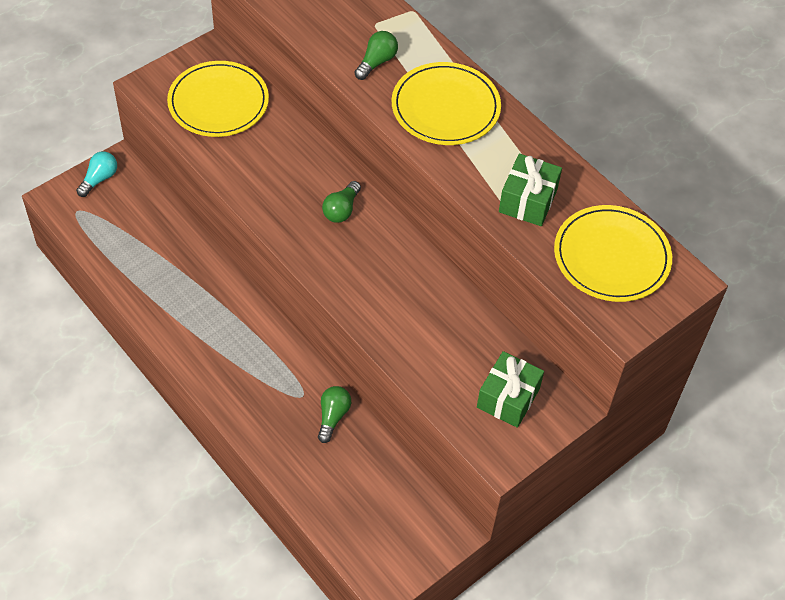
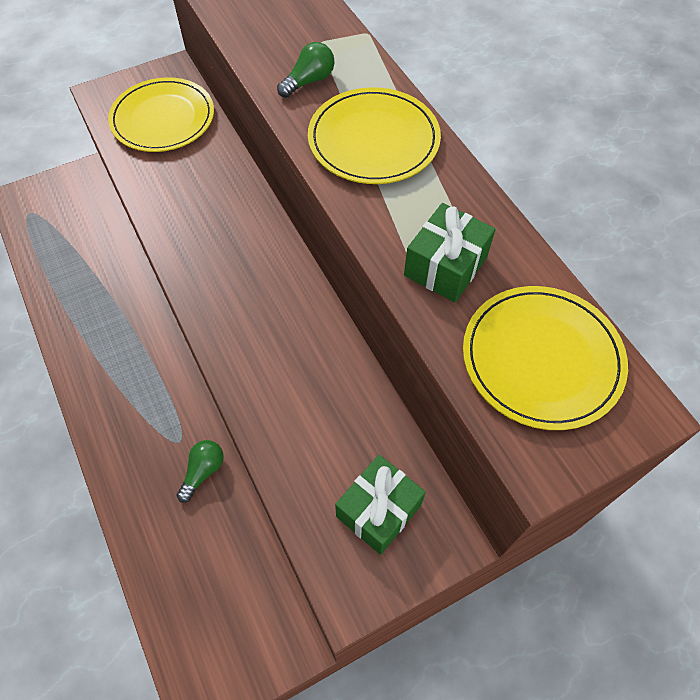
camera: 15 degrees right, 5 degrees up
turquoise light bulb [76,151,117,197] -> none
green light bulb [322,181,361,223] -> none

